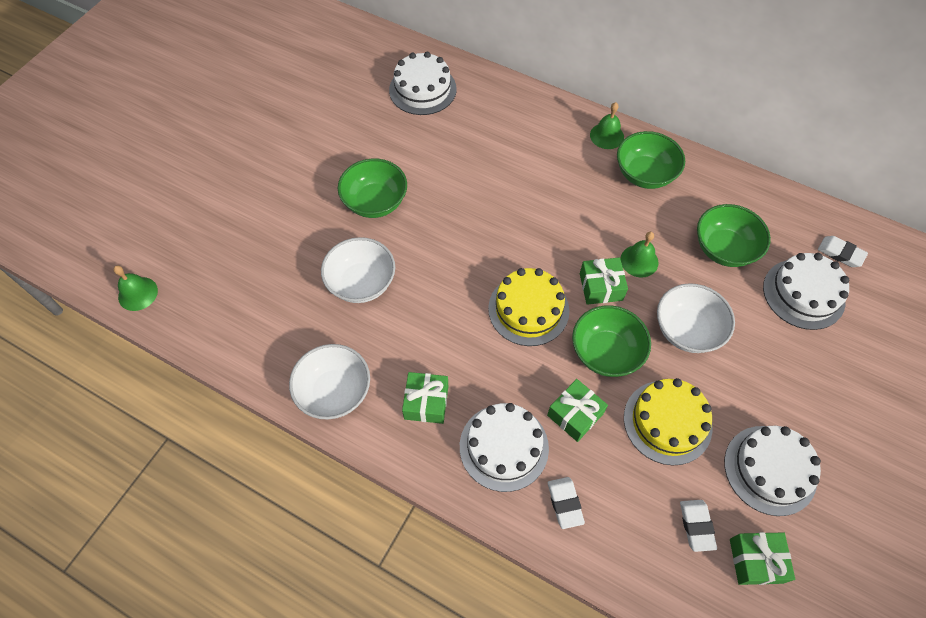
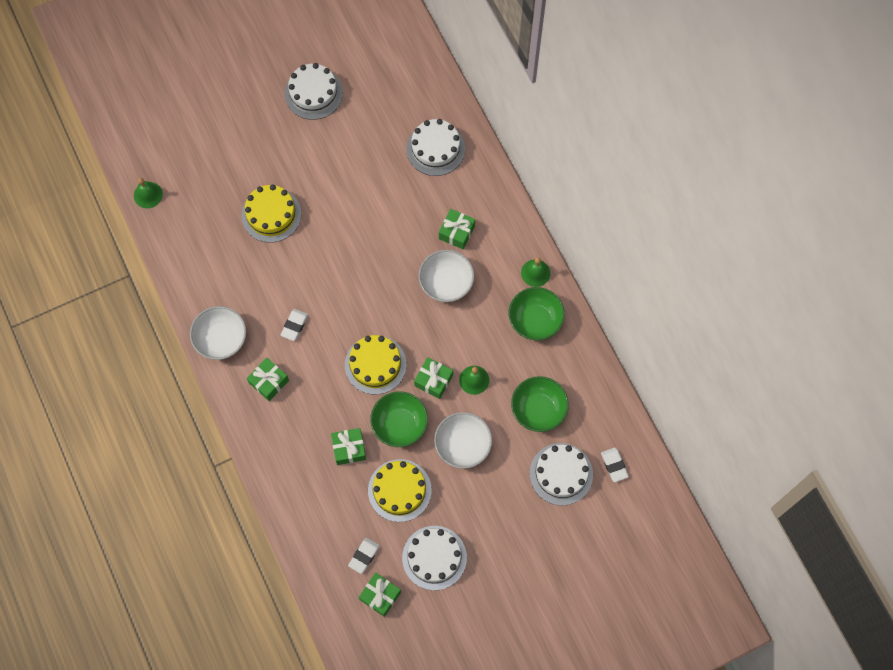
camera: 35 degrees right, 10 degrees up
white bowl [321,237,395,303] -> white bowl moved to [419,250,474,302]
green bowl [338,159,407,218] -> none
white cake [460,403,549,492] -> white cake moved to [285,63,343,120]
white eraser [548,477,585,529] -> white eraser moved to [281,309,308,341]
none -> yellow cake [241,184,301,243]
none -> green gift [439,209,475,249]

